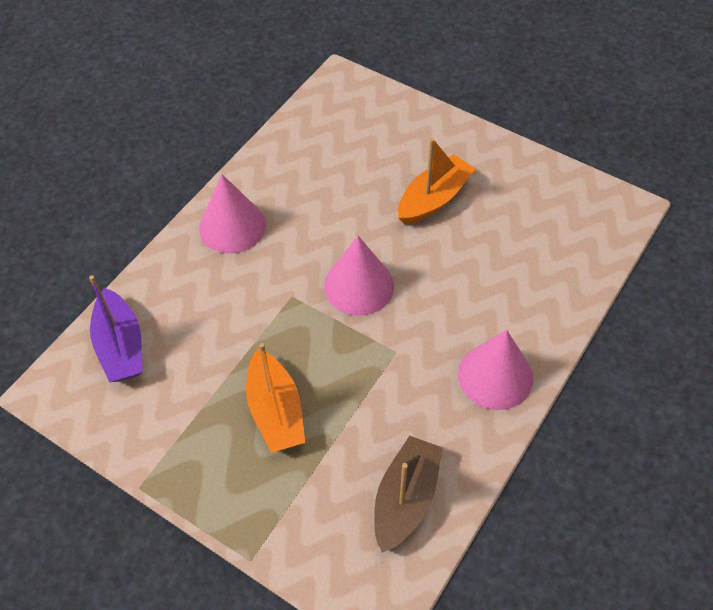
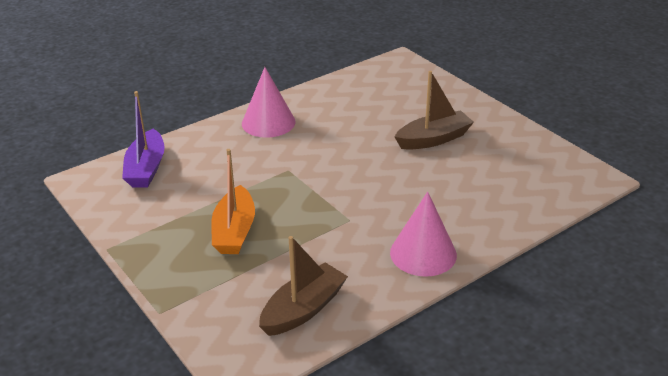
camera: 20 degrees right, 20 degrees down
pink cone [324,236,394,316] -> none
orange boat [398,138,475,225] -> brown boat [395,71,474,150]

